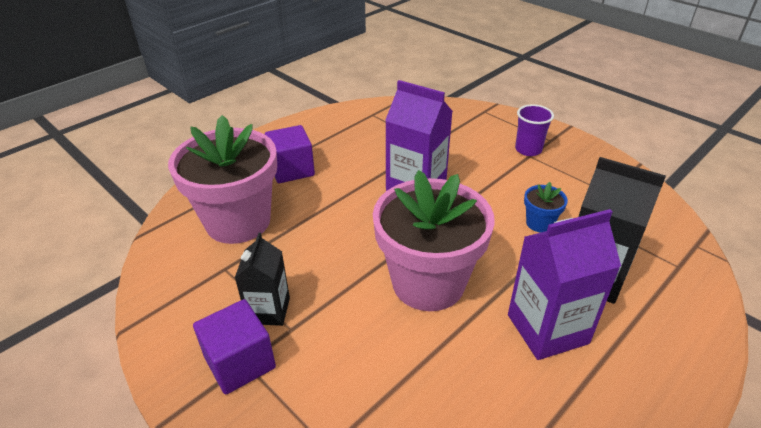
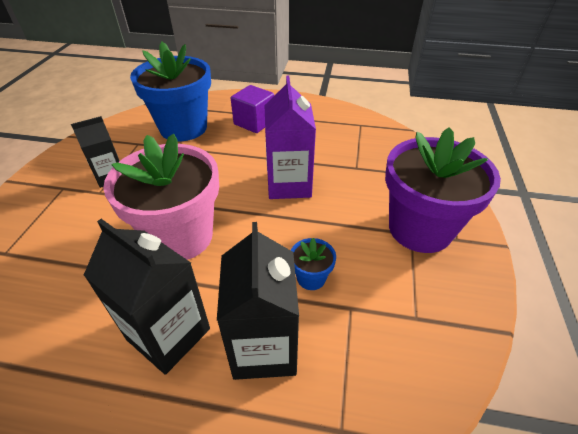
camera: 55 degrees right, 5 degrees up
pink flower pot [168,115,277,244] -> blue flower pot [130,42,211,141]
purple cube [193,299,276,395] -> none
purple carton [508,209,621,360] -> black carton [84,219,210,375]
purple cup [515,104,554,156] -> purple flower pot [385,127,501,253]

